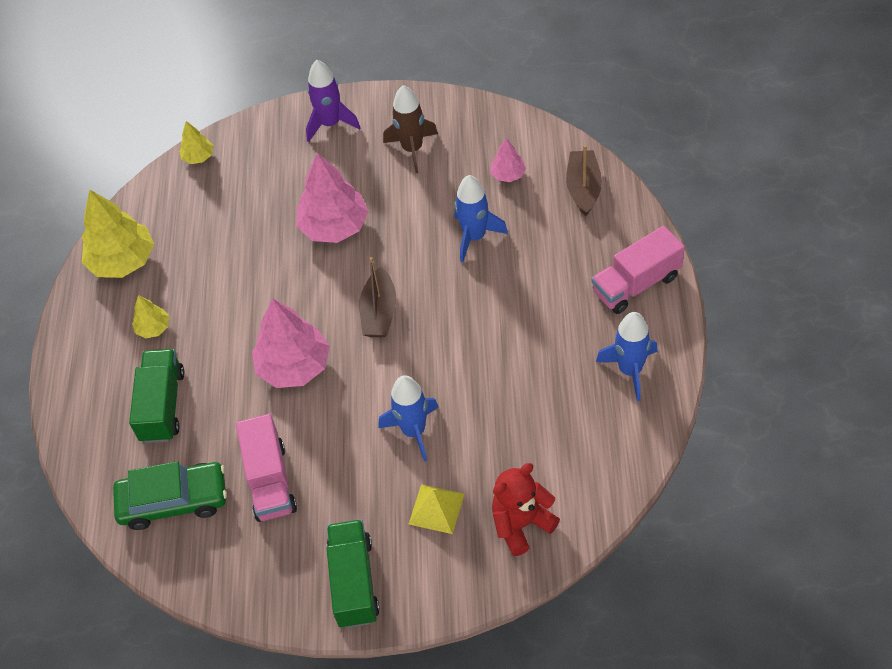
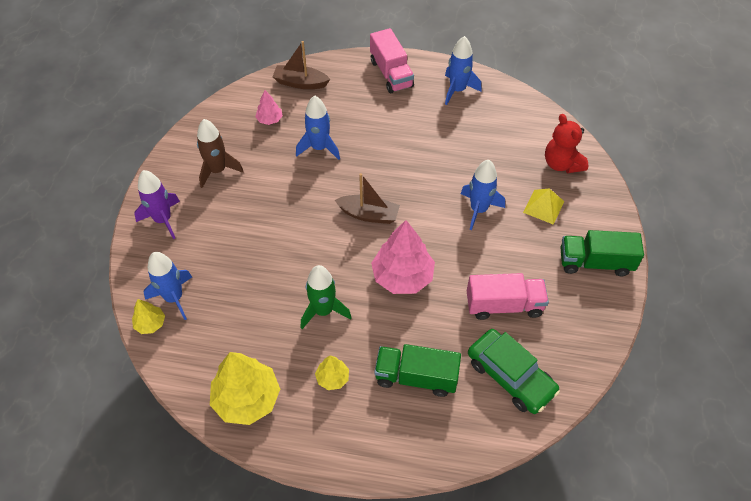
camera: 85 degrees left, 0 degrees up
green car [113,461,227,530] -> green car turned 135 degrees clockwise [468,329,560,414]
pink tree [296,153,369,243] -> none
none -> blue rocket [144,252,192,320]
none -> green rocket [301,265,352,329]

